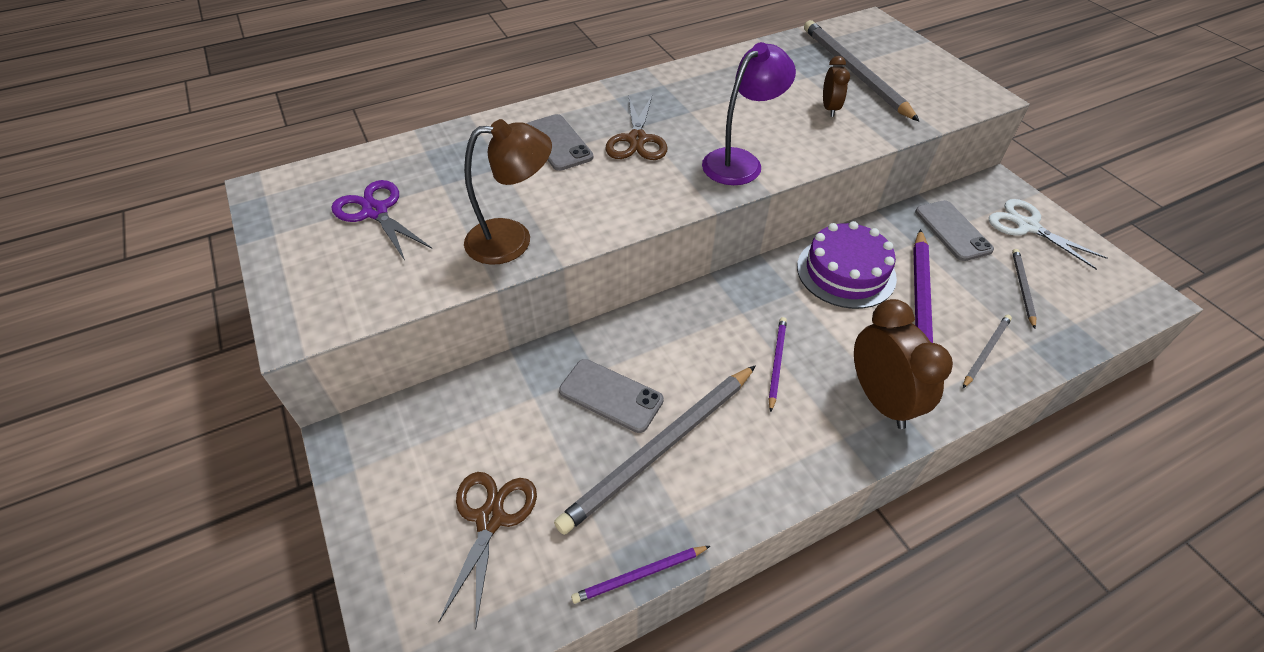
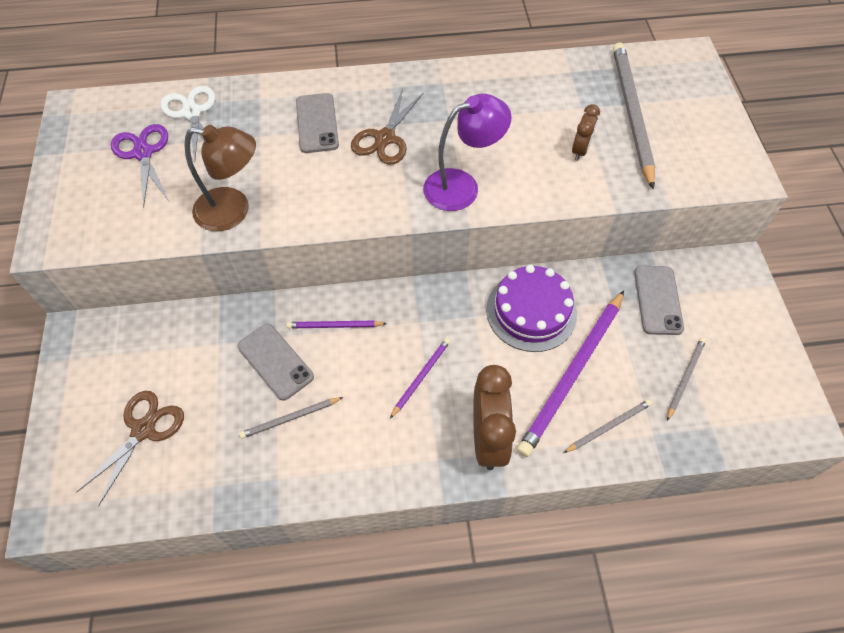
camera: 20 degrees right, 10 degrees up
grey pencil [554,365,756,535] -> grey pencil [239,397,343,439], size x0.48
purple pencil [571,546,710,604] -> purple pencil moved to [287,320,387,328]
white scissors [989,199,1108,270] -> white scissors moved to [160,86,215,161]

